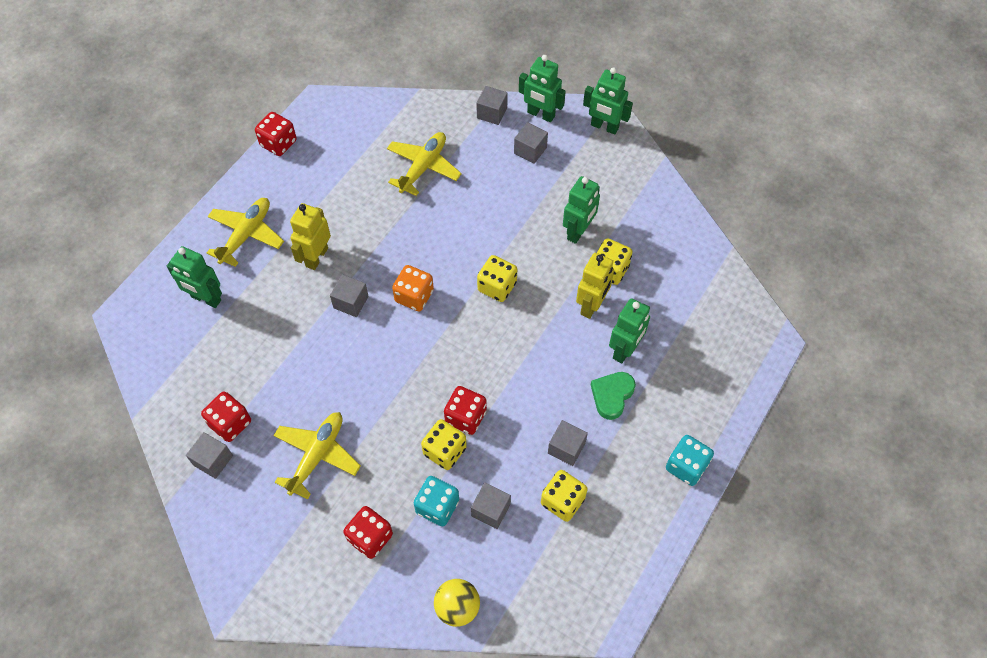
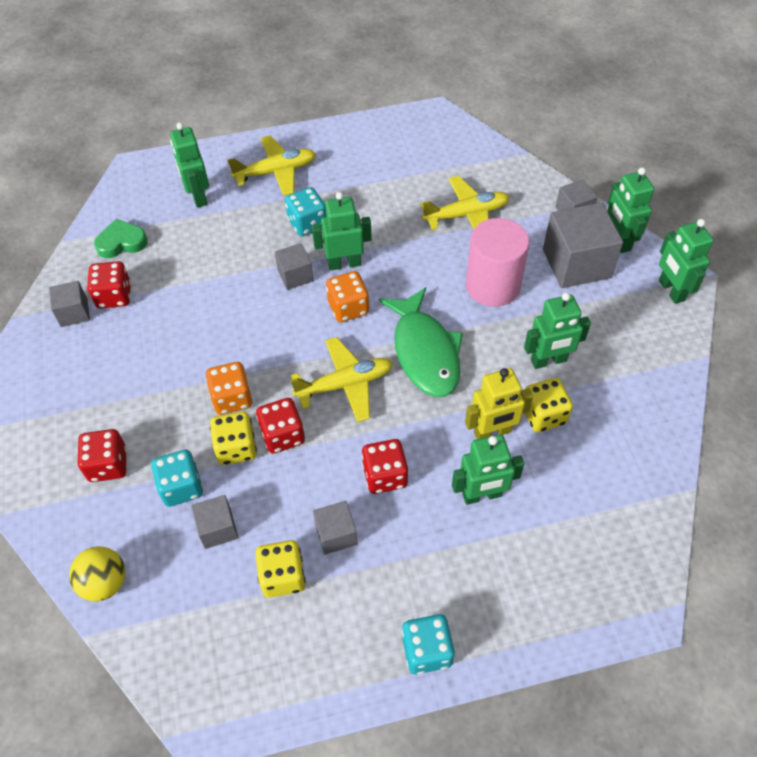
camera: 45 degrees right, 5 degrees down
red dice [255,112,297,156] -> red dice moved to [362,439,408,494]
yellow plane [273,412,361,499] -> yellow plane moved to [290,337,393,422]
yellow robot [290,203,331,270] -> turquoise dice [285,187,326,236]
yellow dice [477,255,517,302] -> green fish [379,287,463,397]
grey cube [514,122,548,164] -> grey cube [543,203,623,288], size x1.89
green heart [591,372,636,420] -> green heart moved to [94,219,148,258]
none -> orange dice [206,362,252,415]
none -> green robot [312,192,372,271]
none -> pink cylinder [466,218,529,307]

